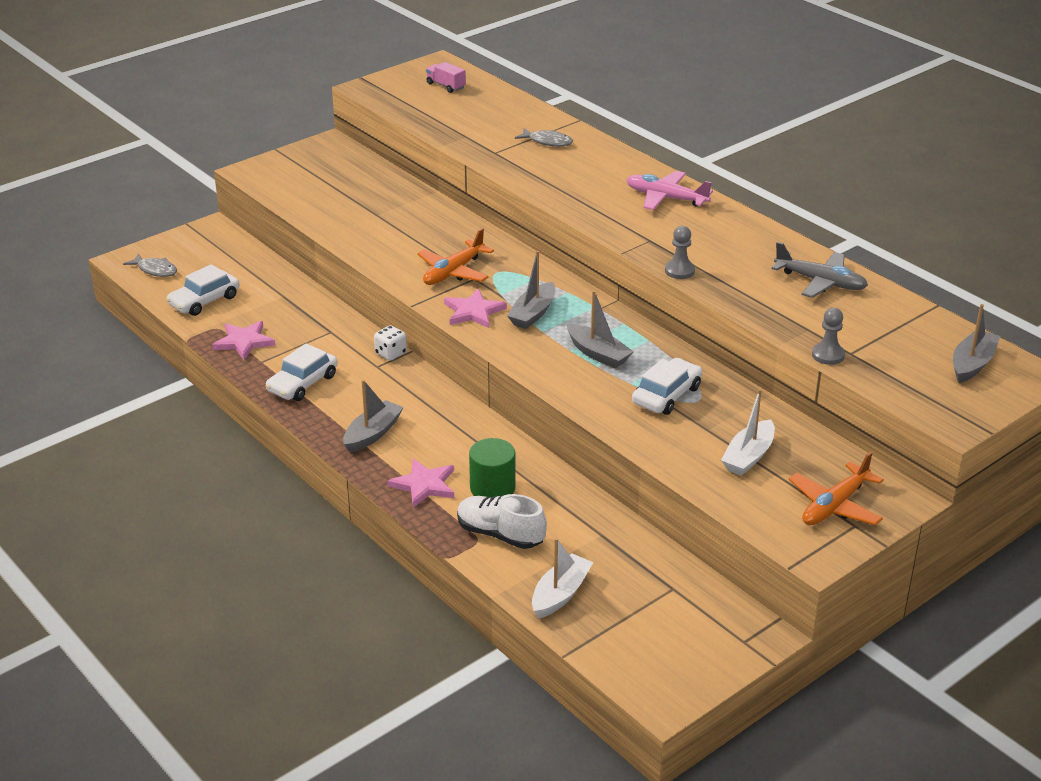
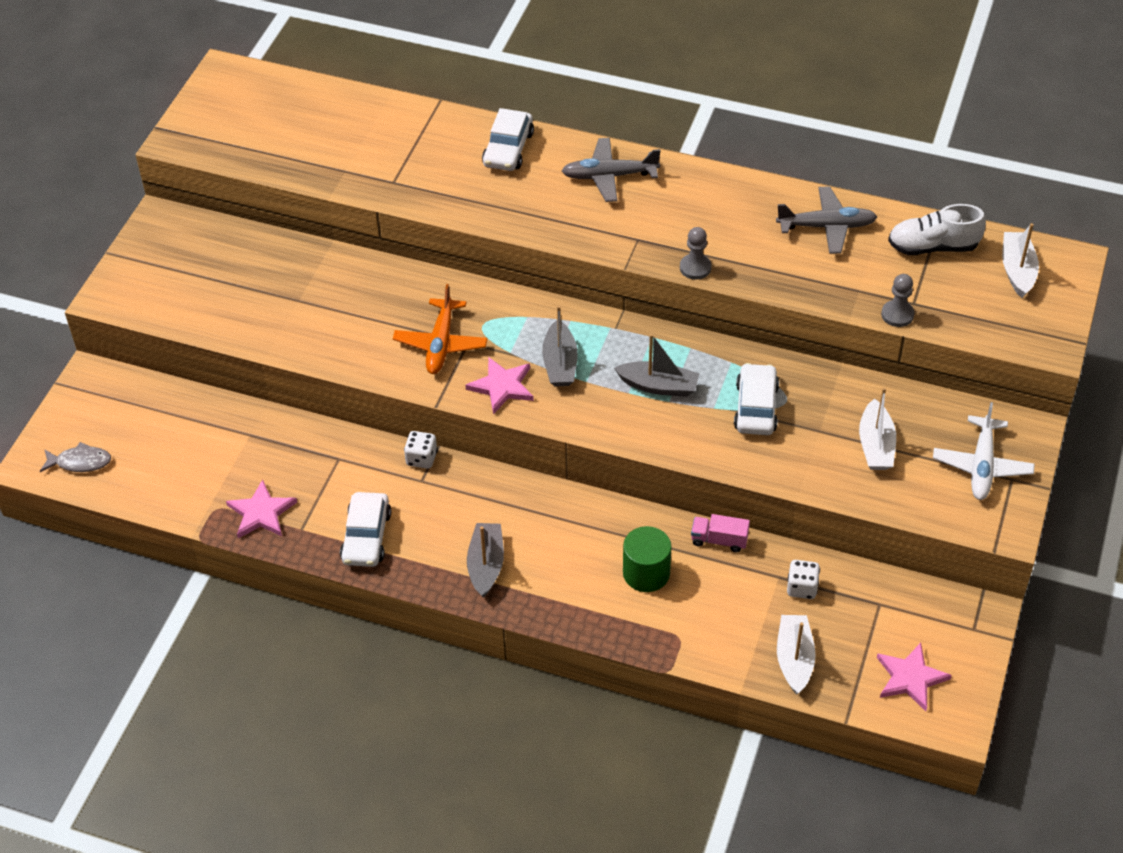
camera: 30 degrees left, 15 degrees up
white car [166,264,239,316] -> white car moved to [482,108,534,171]
pink star [388,458,454,508] -> pink star moved to [877,643,952,711]
pink truck [426,62,466,93] -> pink truck moved to [691,514,750,552]
white shoe [457,494,547,549] -> white shoe moved to [888,204,986,255]
grey fish [515,128,573,147] -> none
pink plane [626,171,713,210] -> grey plane [562,138,661,202]
orange plane [789,452,884,525] -> white plane [933,402,1035,500]
grey boat [953,304,1000,383] -> white boat [1002,223,1039,298]
none -> white dice [787,560,820,599]

